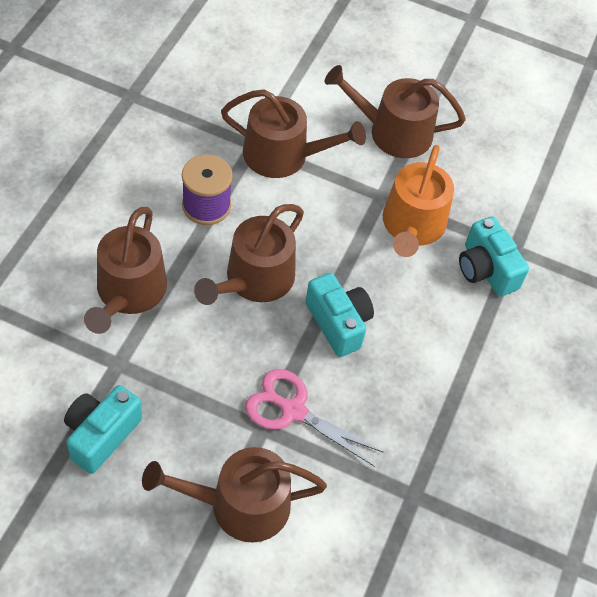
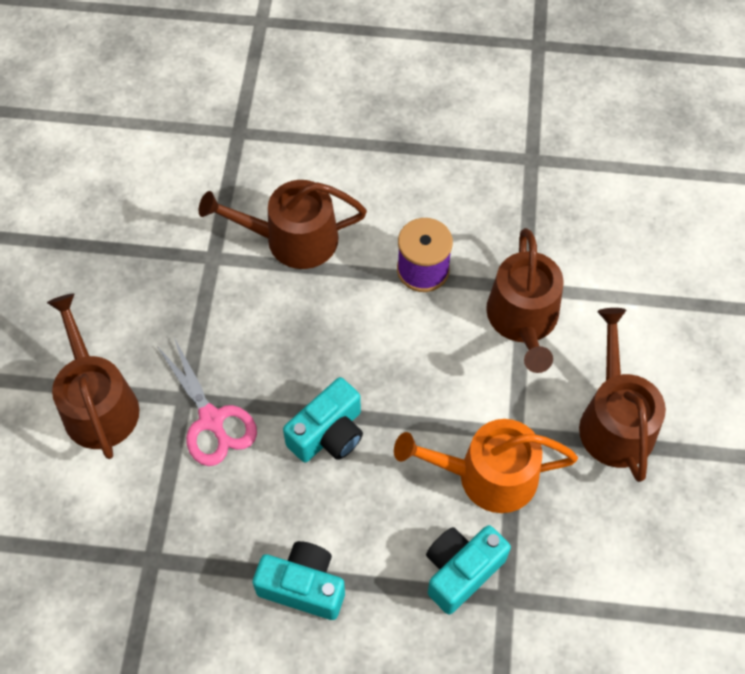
camera: 80 degrees right, 5 degrees up
turquoise camera [64,385,142,474] -> turquoise camera moved to [253,541,345,620]
brown watering can [194,204,304,305] -> none
pink scissors [245,369,384,467] -> pink scissors turned 135 degrees clockwise [157,338,257,466]

